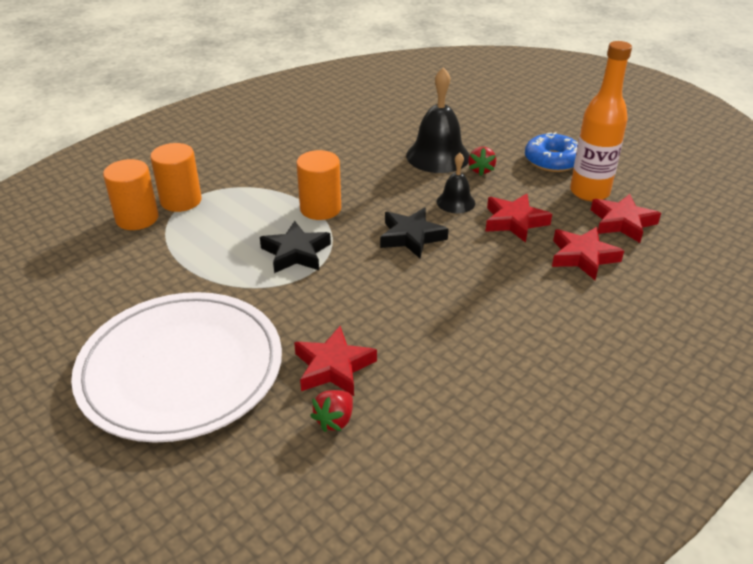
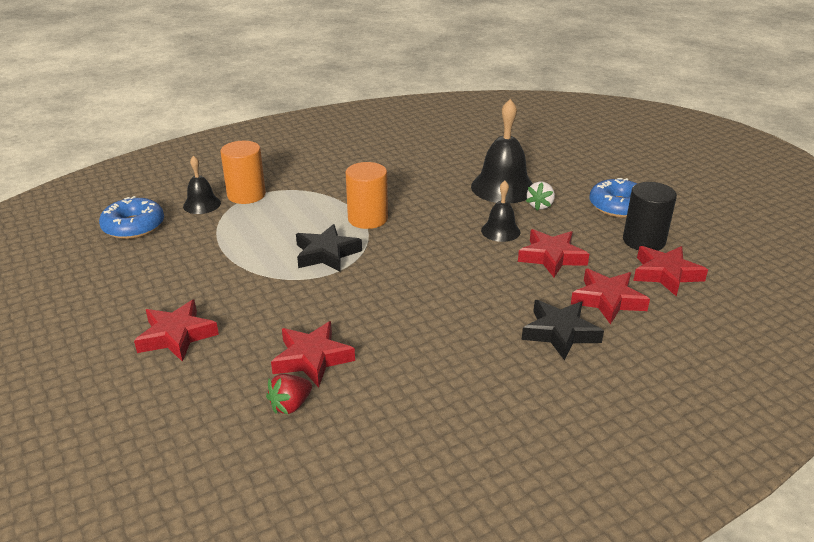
camera: 15 degrees right, 5 degrees down
white plate [71,292,282,443] -> red star [134,300,219,362]
orange cylinder [103,159,158,230] -> black bell [183,155,221,214]
black star [380,207,448,258] -> black star moved to [522,300,604,360]
red strawberry [468,147,496,176] -> white strawberry [526,182,555,211]
orange bottle [570,41,632,201] -> black cylinder [623,182,677,251]
none -> blue donut [99,196,164,239]

